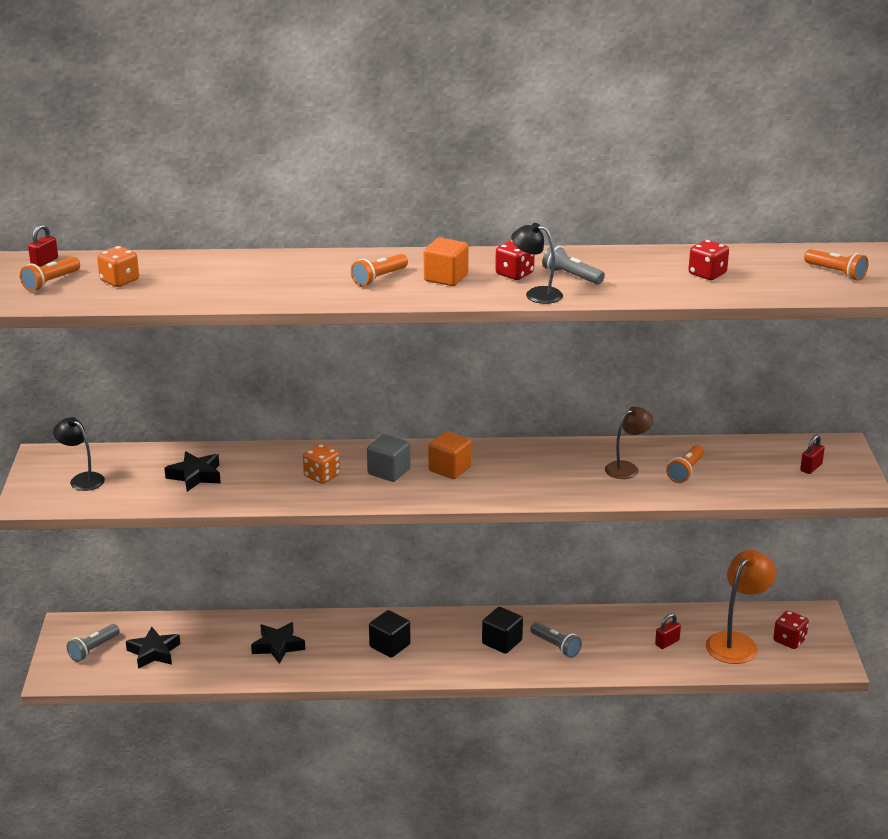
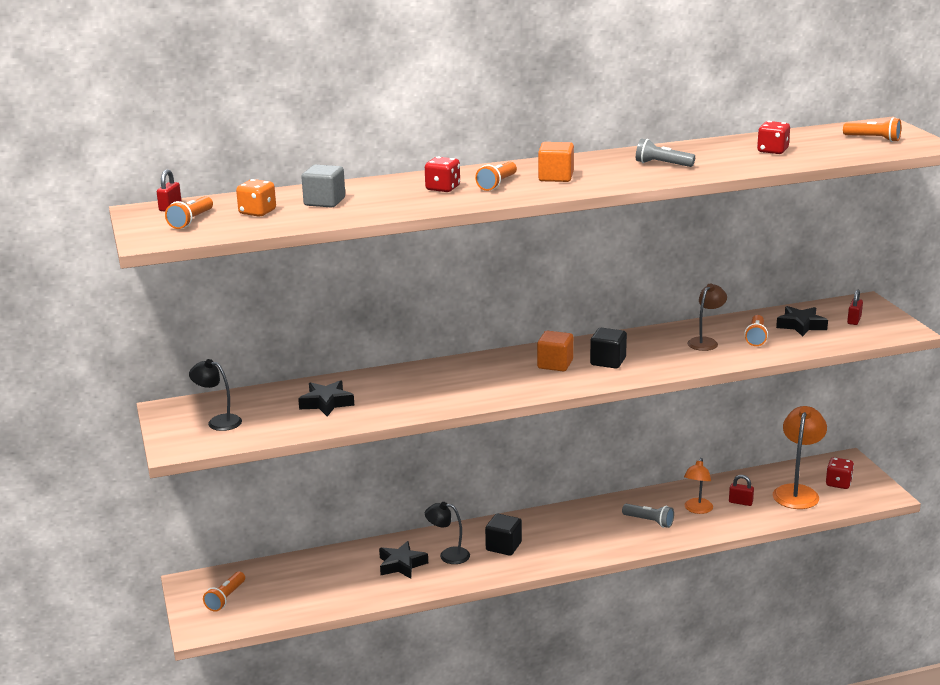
camera: 15 degrees left, 5 degrees down
grey flashlight [67,624,120,662] -> orange flashlight [203,572,245,612]
black star [126,627,180,669] -> black star moved to [776,306,828,336]
orange dice [303,444,340,484] -> none
grey cube [367,434,411,482] -> grey cube moved to [302,165,345,208]
black cube [482,607,523,654] -> black cube moved to [590,328,627,369]
red dice [495,240,535,280] -> red dice moved to [425,156,460,192]
black lamp [511,223,563,304] -> black lamp moved to [425,502,470,564]
red padlock [655,613,681,649] -> red padlock turned 75 degrees clockwise [729,475,754,506]
none -> orange lamp [684,458,713,514]

